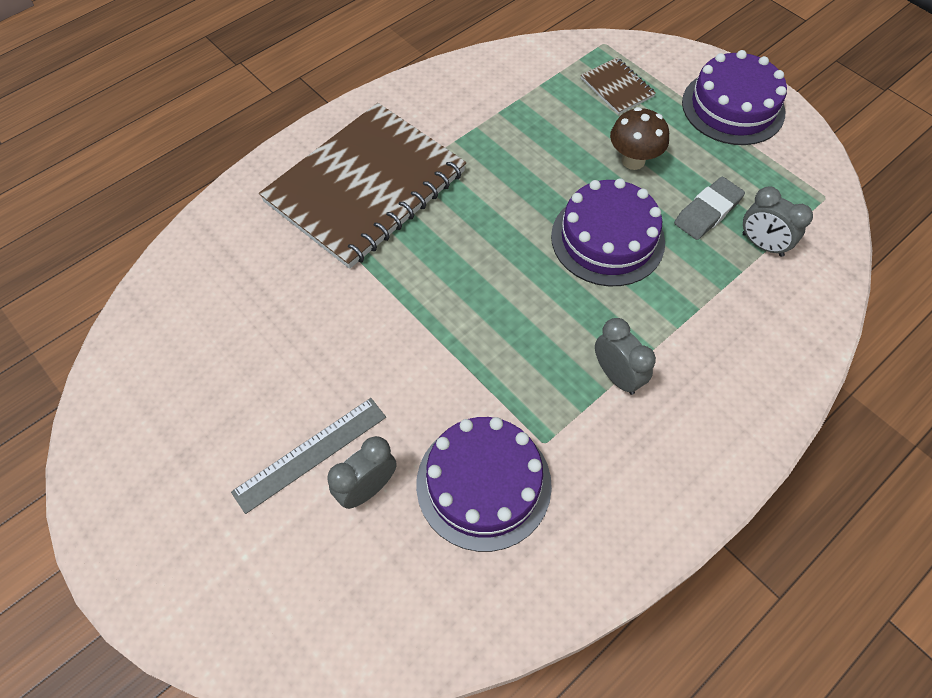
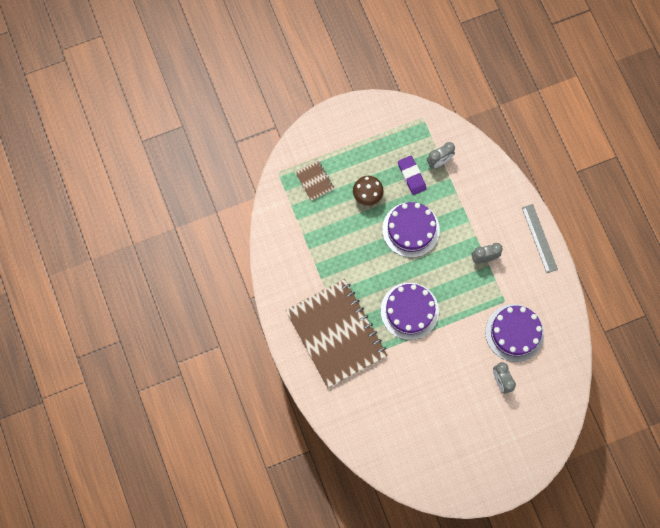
camera: 70 degrees left, 15 degrees up
grey ruler [231,398,386,514] -> grey ruler moved to [522,204,558,273]
brown notebook [581,58,656,115] -> brown notebook turned 75 degrees clockwise [295,160,334,201]
grey eraser [674,177,745,240] -> purple eraser [398,156,426,195]
purple cake [682,50,787,145] -> purple cake moved to [381,283,439,340]

